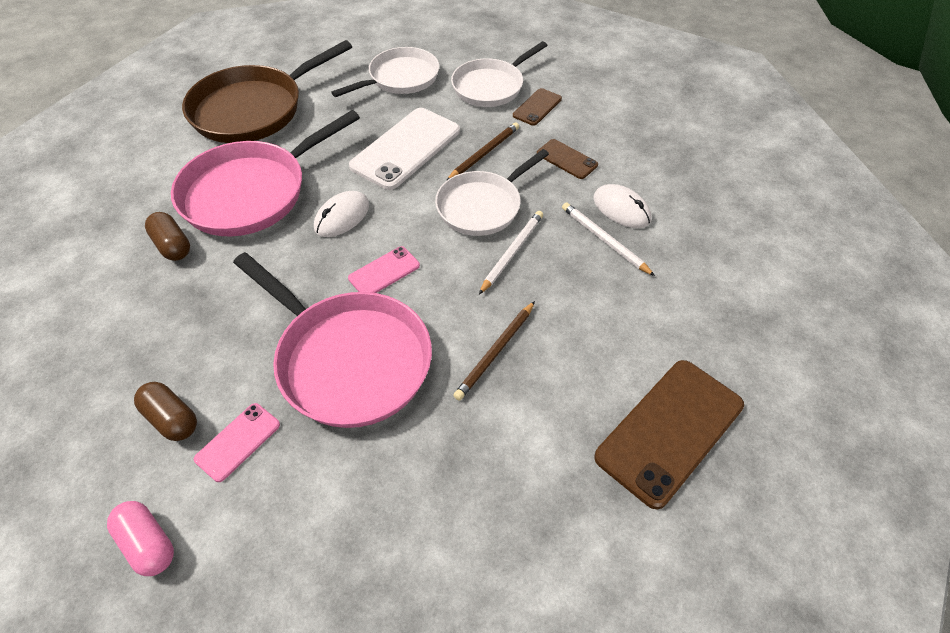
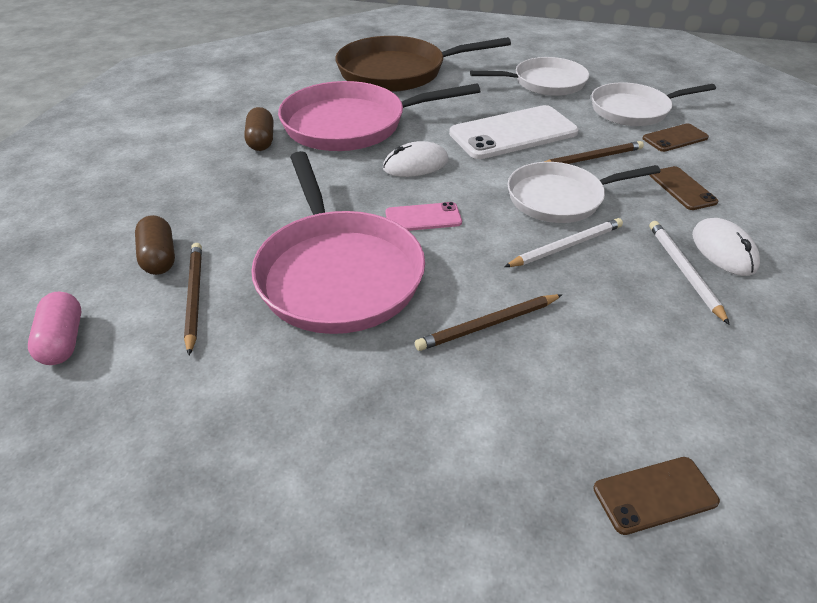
camera: 30 degrees right, 10 degrees down
pink phone [194,403,280,482] -> brown pencil [184,243,202,356]
brown phone [594,360,744,509] -> brown phone [593,457,720,535], size x0.51

